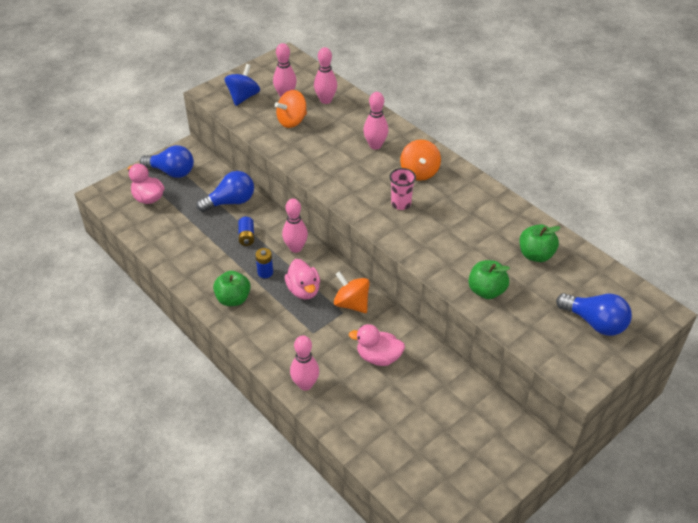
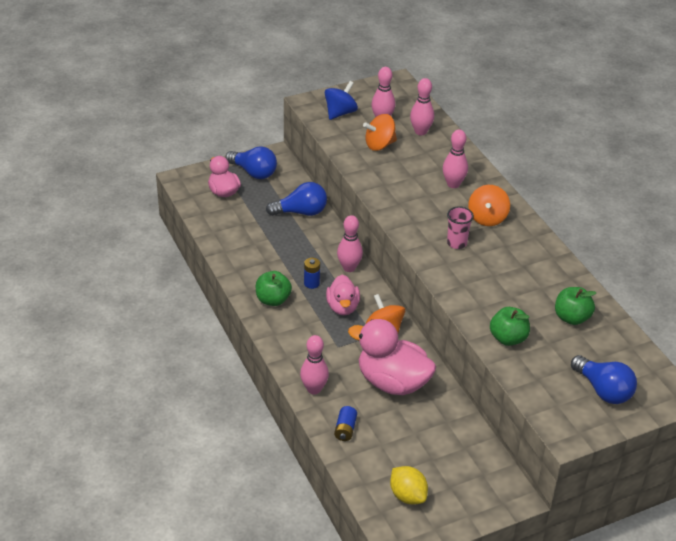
camera: 15 degrees right, 5 degrees down
blue battery [238,217,254,246] -> blue battery moved to [334,406,357,441]
pink duck [349,324,405,366] -> pink duck [348,319,436,395], size x1.69
none -> yellow lemon [390,466,428,504]

